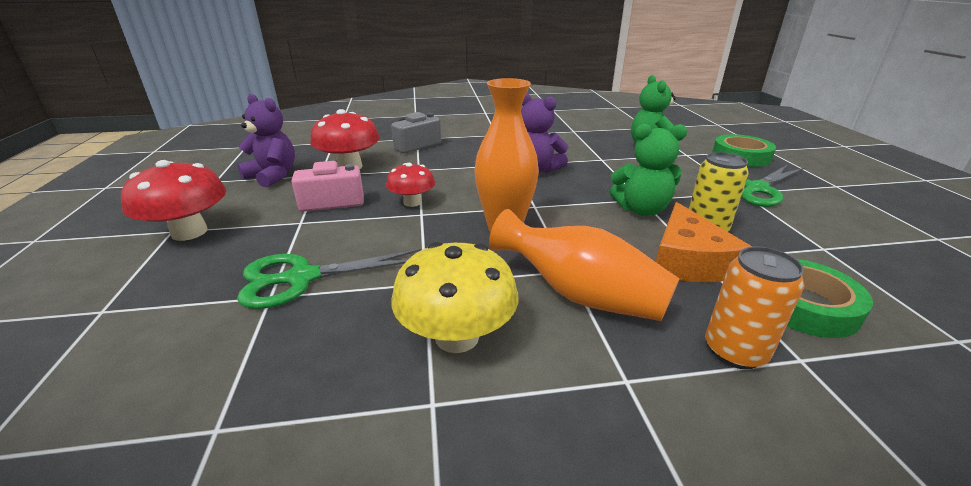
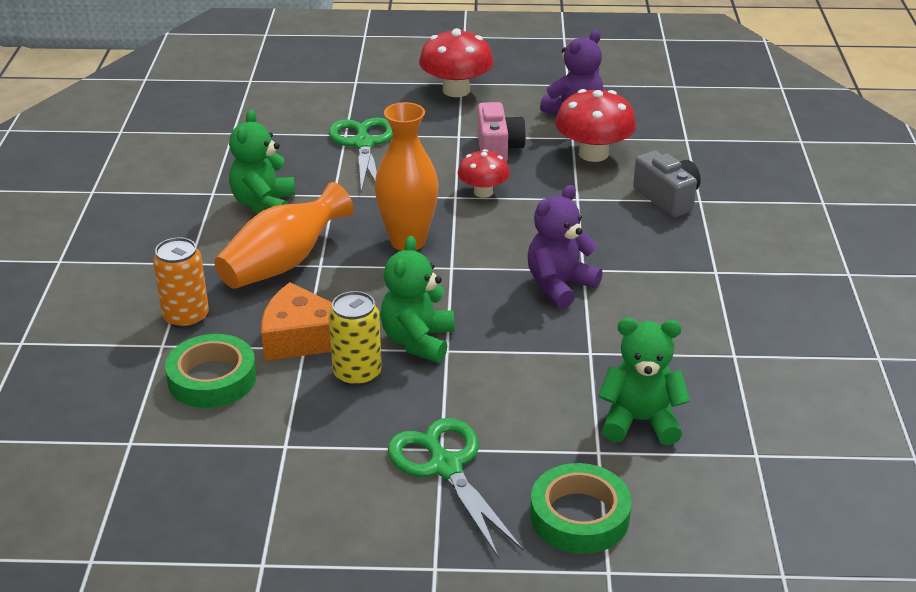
camera: 100 degrees right, 5 degrees up
yellow mushroom [392,242,518,353] -> green teddy bear [229,110,295,214]

